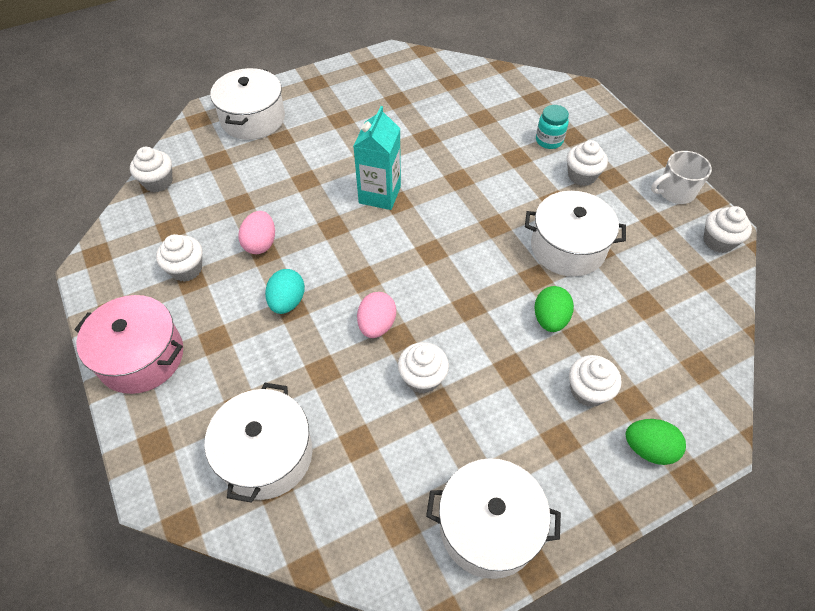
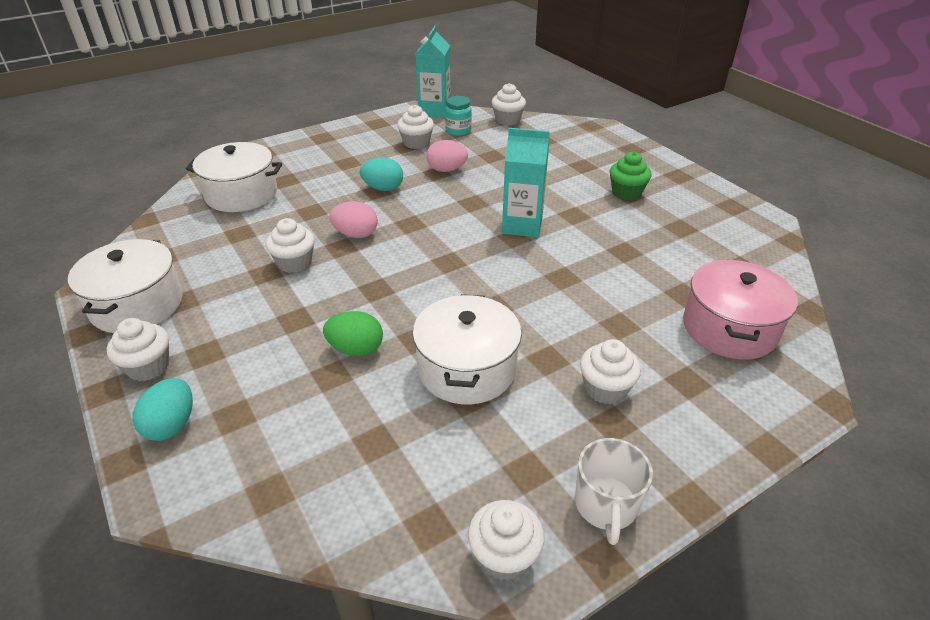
camera: 85 degrees right, 15 degrees down
pink pot [74,295,183,394] -> pink pot moved to [683,260,798,360]
white pot [210,68,285,140] -> none
turquoise jar [536,105,569,149] -> turquoise jar moved to [445,96,472,136]
white cupcake [569,355,621,407] -> white cupcake moved to [107,318,169,381]
green egg [626,419,686,465] -> turquoise egg [132,378,193,441]
white mug [651,151,712,204] -> white mug turned 150 degrees counterclockwise [575,438,653,545]
none -> turquoise carton [415,26,451,118]
none -> green cupcake [609,152,652,200]

